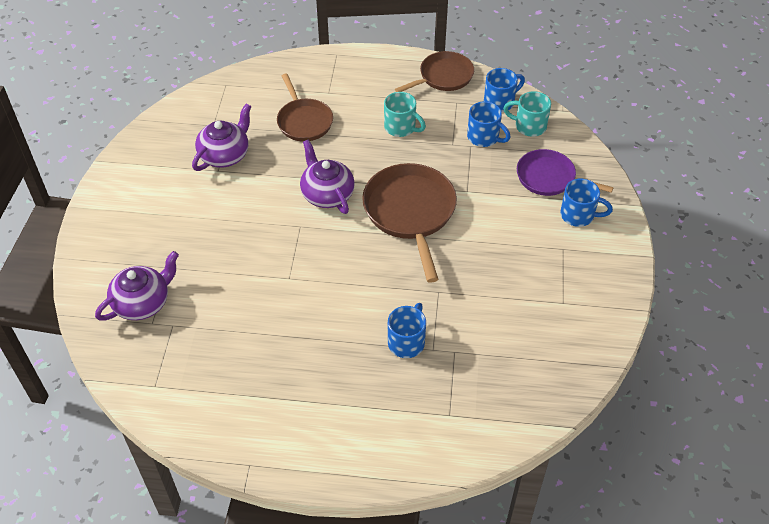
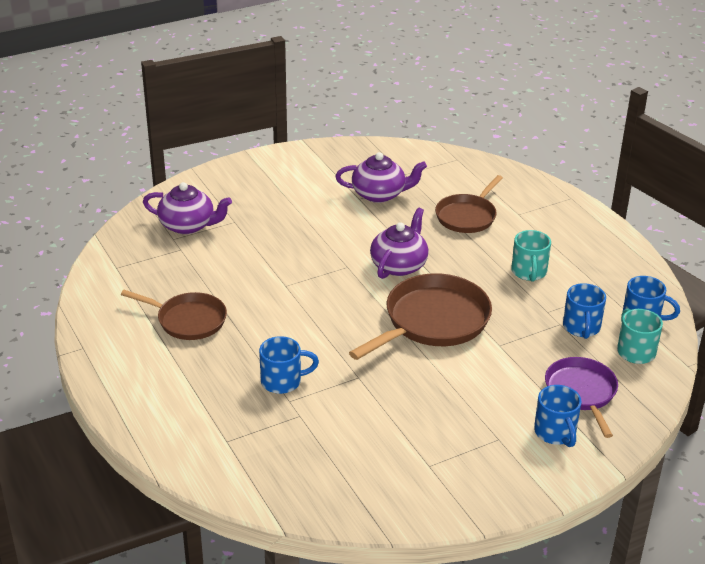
camera: 55 degrees right, 15 degrees down
brown pan [395,51,474,92] -> brown pan moved to [121,290,227,340]

